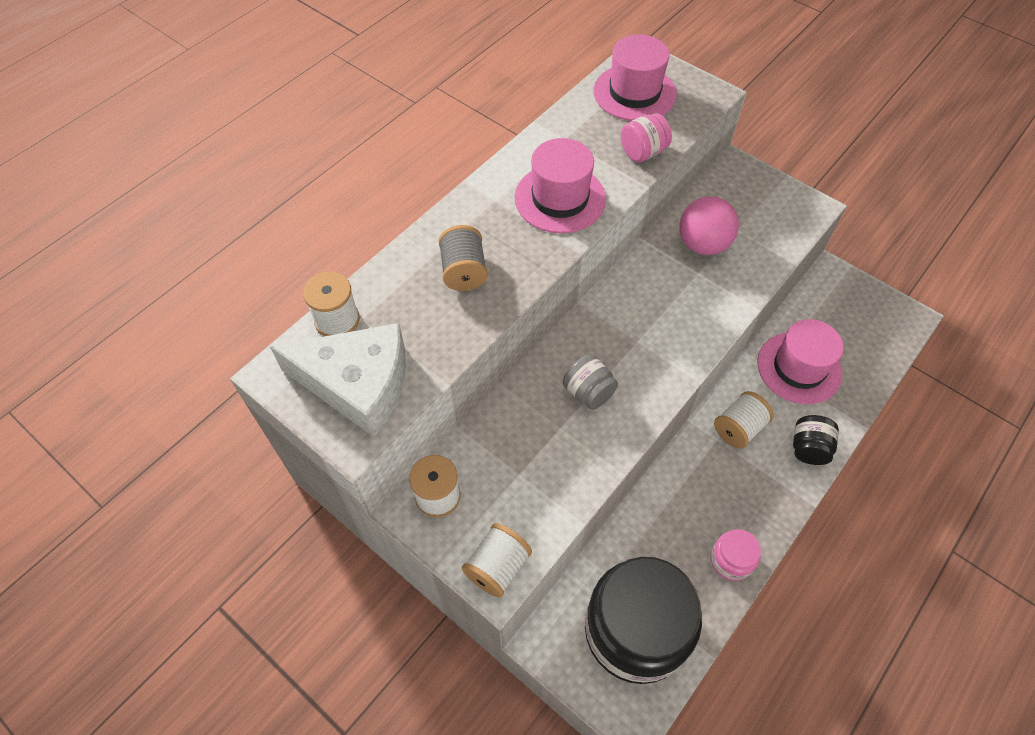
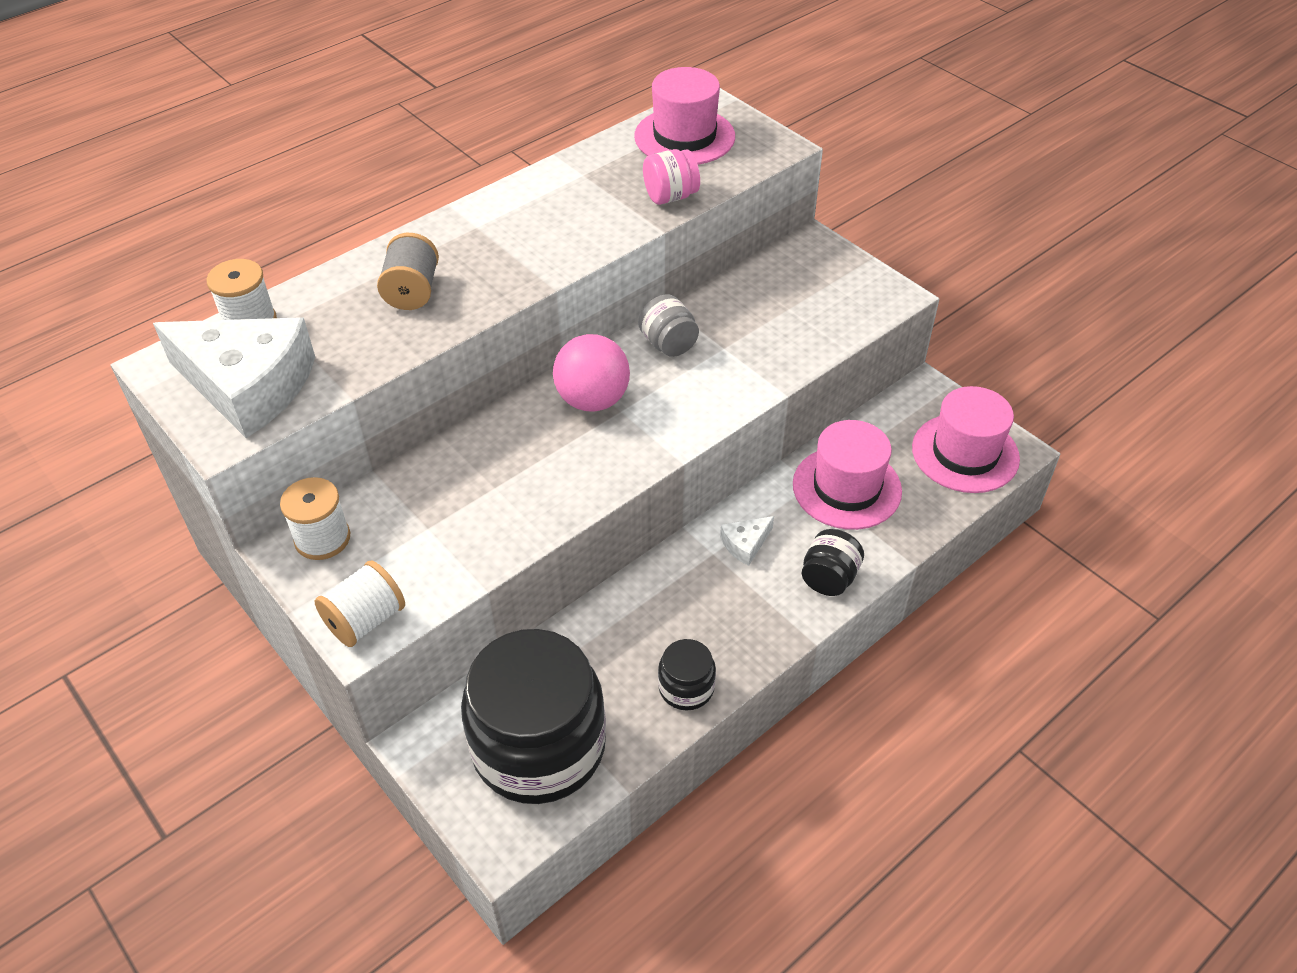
camera: 10 degrees right, 10 degrees down
pink hat [514,138,606,233] -> pink hat moved to [912,386,1020,493]
grey jar [563,355,618,410] -> grey jar moved to [638,294,699,357]
pink ball [679,196,739,255] -> pink ball moved to [553,334,630,412]
pink jar [711,529,761,581] -> black jar [658,639,716,710]
white spool [714,391,774,449] -> white cheese [720,516,774,566]

